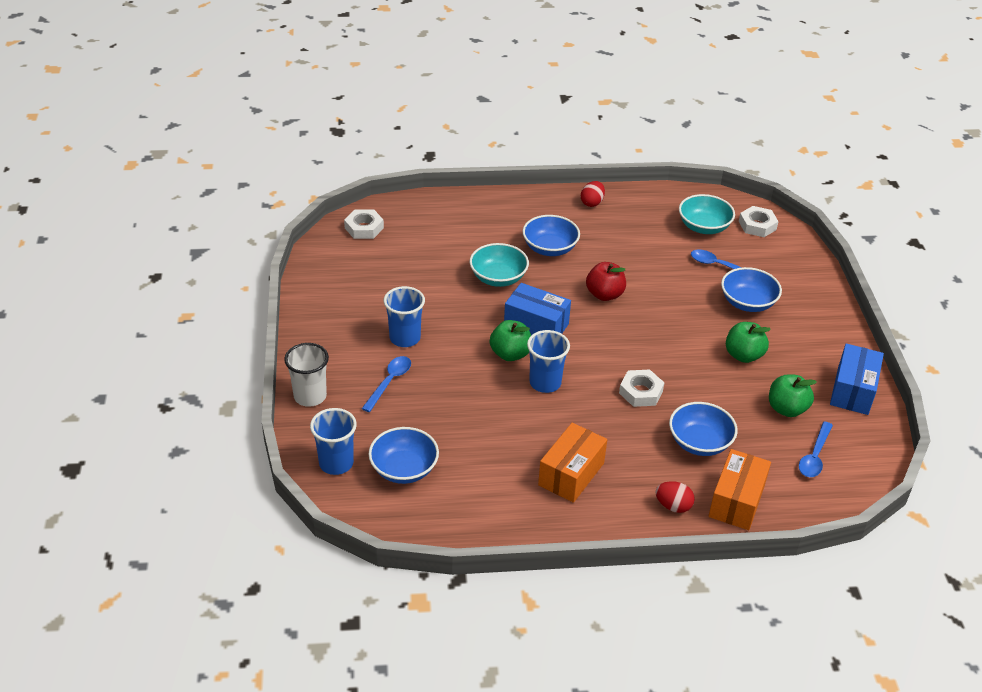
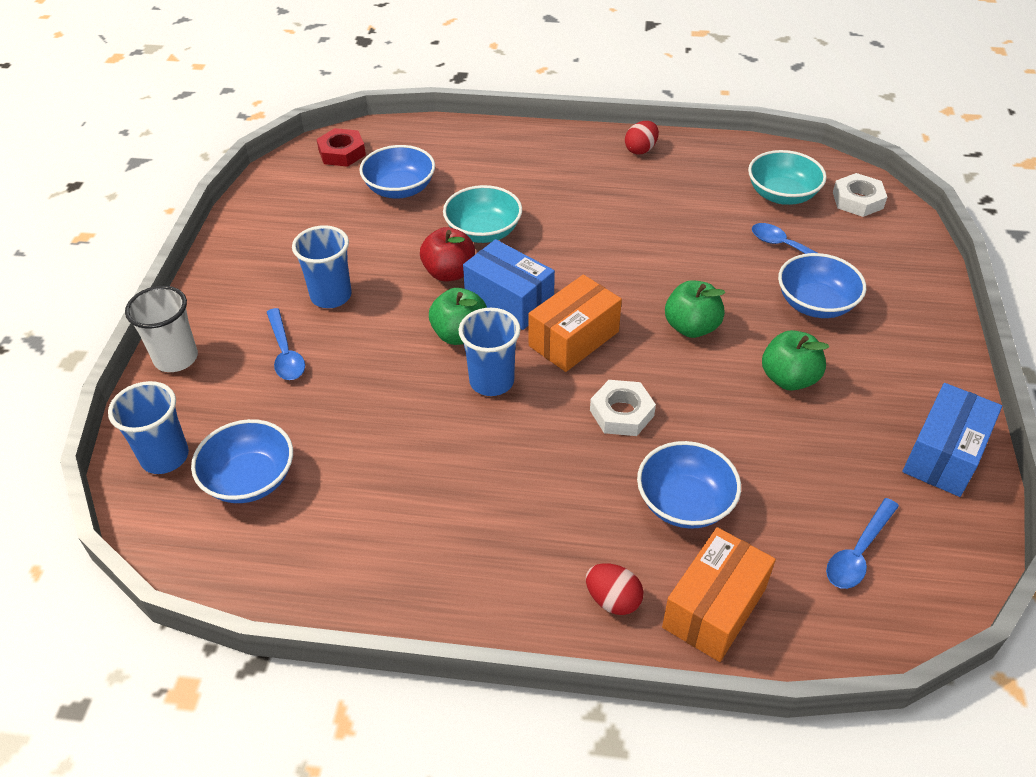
camera: 15 degrees right, 5 degrees up
white nut [344,209,384,239] -> red nut [317,128,366,167]
blue spoon [362,356,411,412] -> blue spoon turned 120 degrees clockwise [267,308,305,380]
blue bowl [523,215,580,256] -> blue bowl moved to [359,145,435,198]
orange box [538,423,607,503] -> orange box moved to [528,275,622,372]
red apple [586,262,626,301] -> red apple moved to [420,227,475,281]
green apple [769,375,817,417] -> green apple moved to [665,281,725,338]

